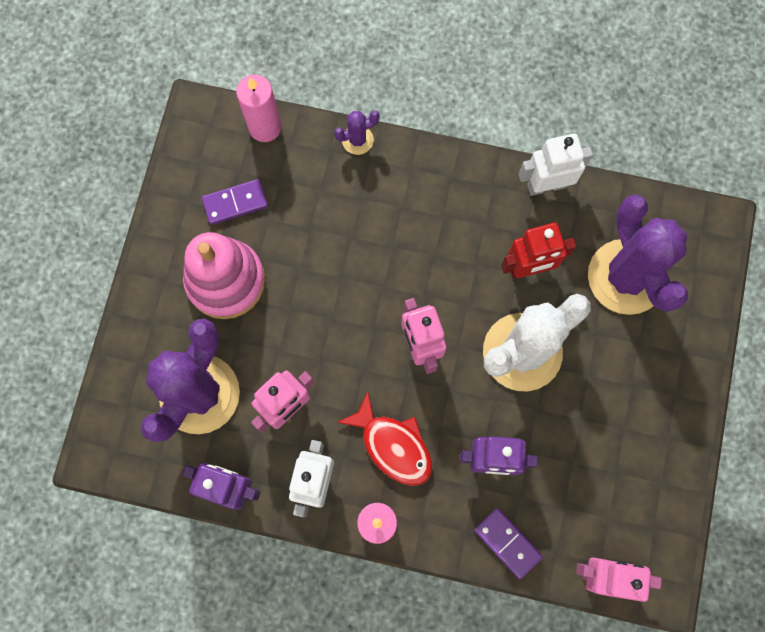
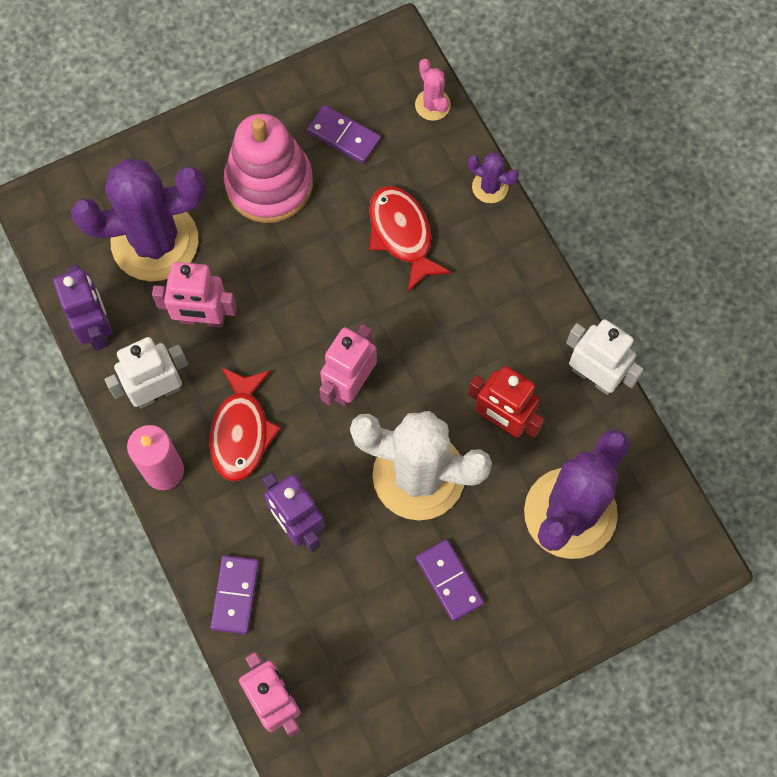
camera: 50 degrees right, 5 degrees down
pink candle [236,75,281,142] -> pink cactus [415,59,451,121]
none -> red fish [369,186,452,292]
none -> purple domino [416,540,484,621]

